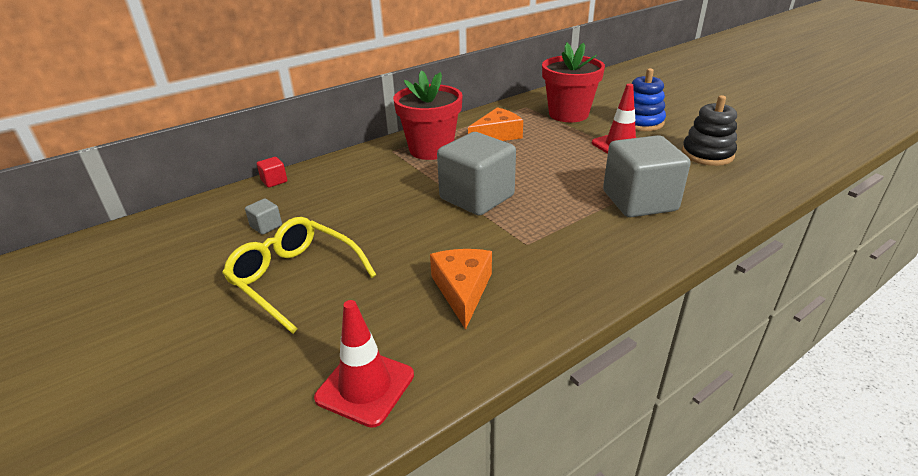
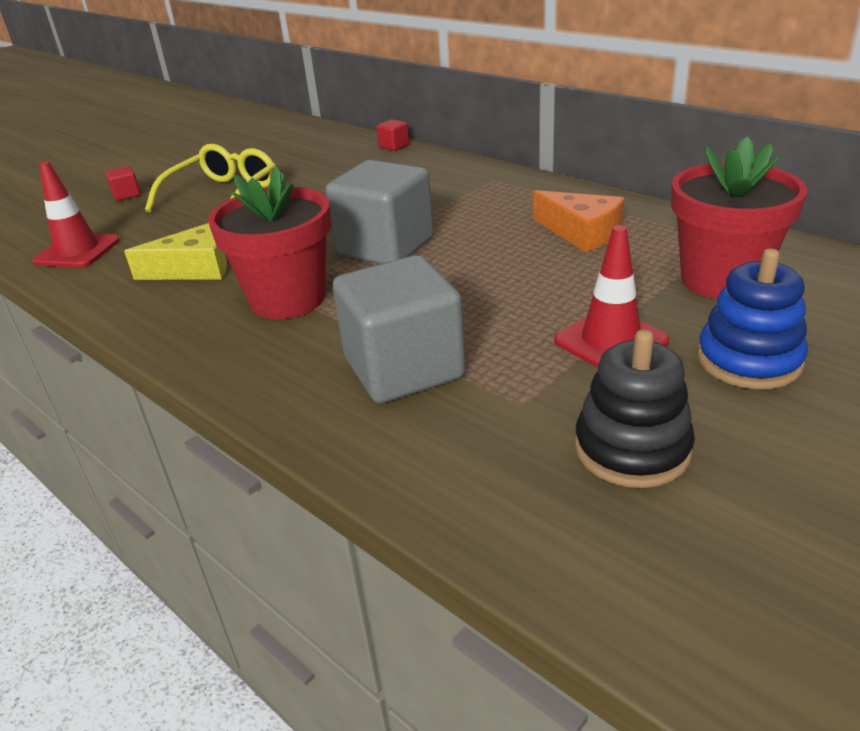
camera: 80 degrees right, 0 degrees up
grey cube [245,198,282,235] -> none
red flower pot [393,70,463,160] -> red flower pot moved to [208,165,331,319]
orange cheese [430,249,492,330] -> yellow cheese [124,223,227,280]
none -> red cube [105,166,141,201]

